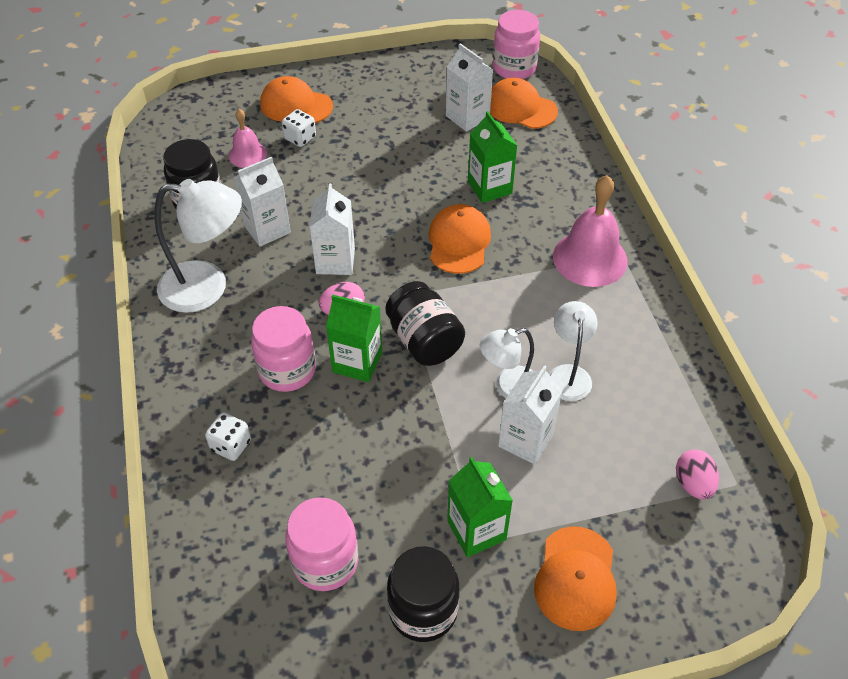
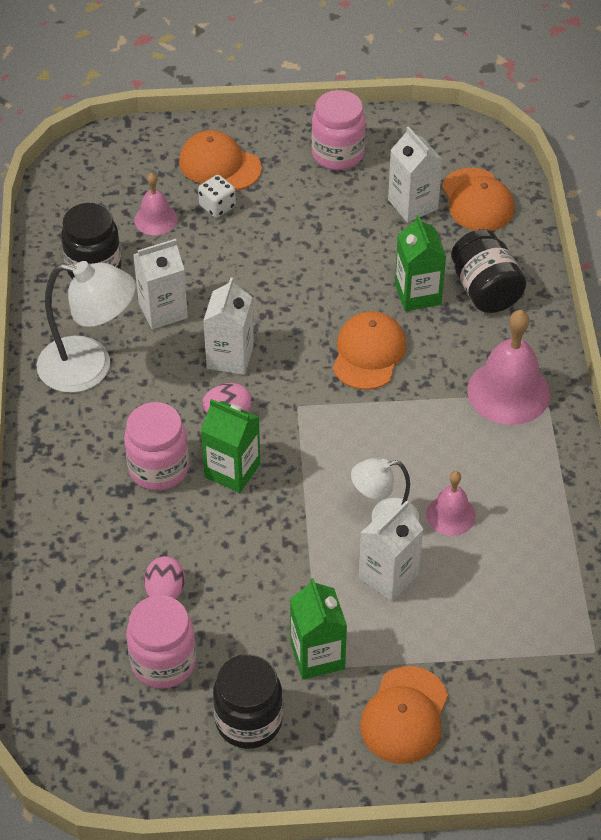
camera: 10 degrees right, 0 degrees up
white dice [205,413,251,461] -> none
black jar [385,281,465,366] -> black jar moved to [451,229,526,313]
orange cap [490,78,558,129] -> orange cap turned 150 degrees counterclockwise [442,168,514,231]
pink jar [493,10,540,79] -> pink jar moved to [311,90,366,170]
white lamp [549,301,598,401] -> pink bell [426,471,476,536]
pink egg [676,449,719,500] -> pink egg moved to [144,556,185,599]

